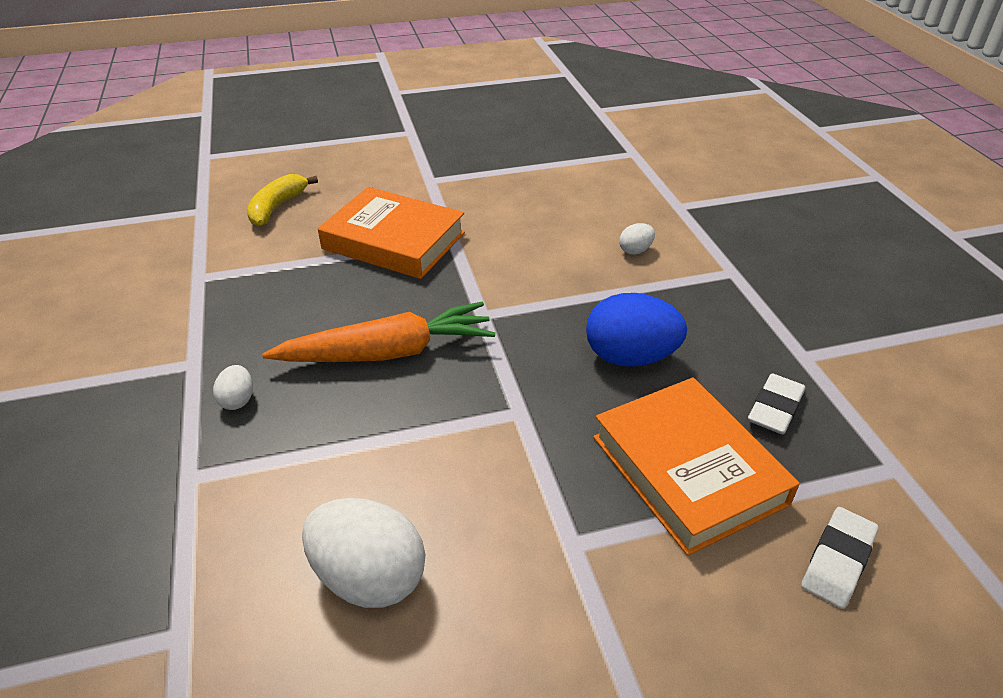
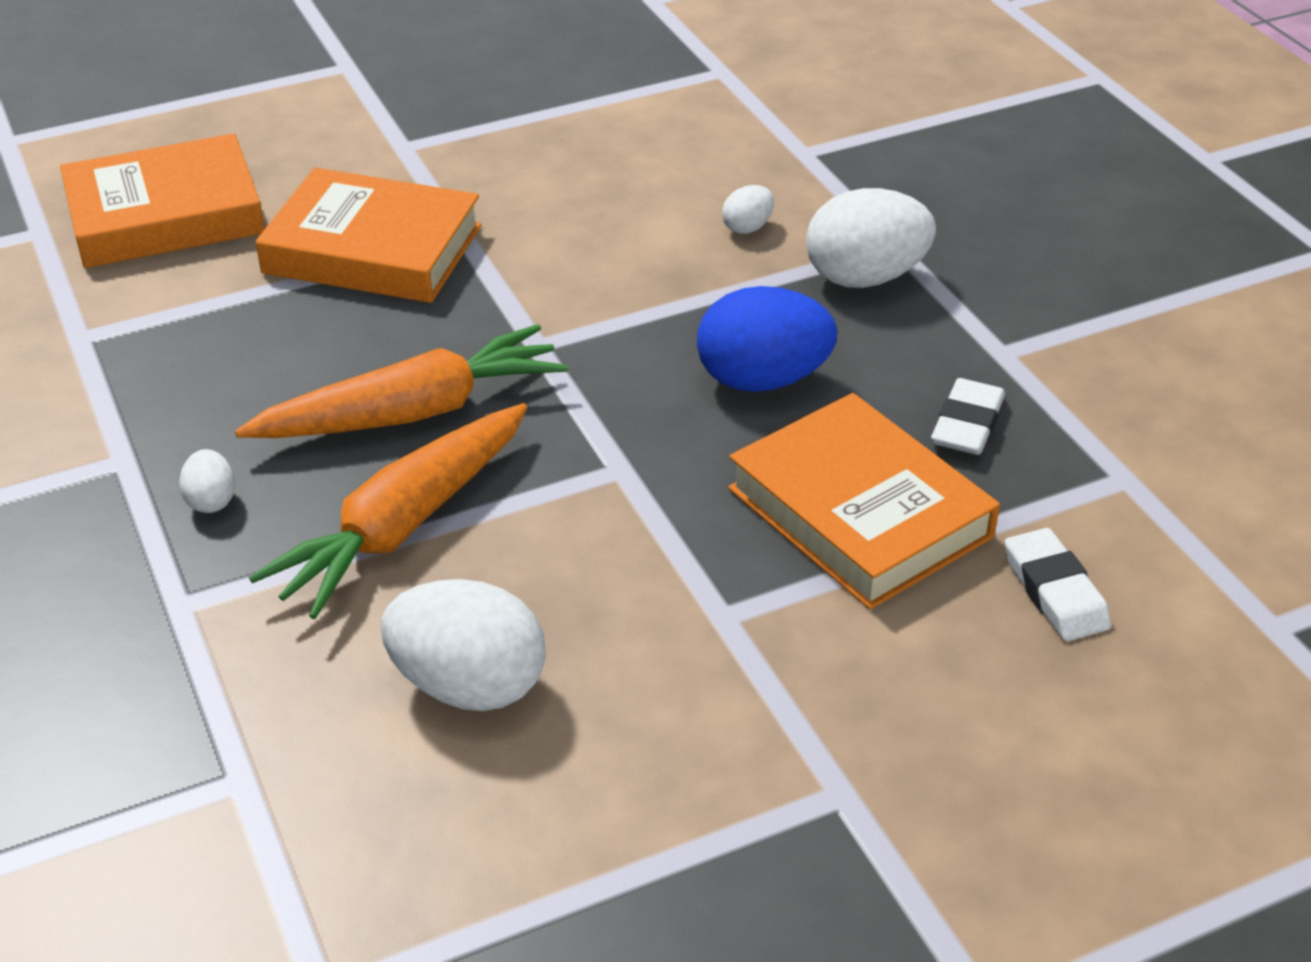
camera: 10 degrees left, 0 degrees up
yellow banana [247,174,318,226] -> orange book [60,134,265,268]
white eraser [801,507,878,609] -> white eraser turned 45 degrees counterclockwise [1005,528,1111,641]
none -> orange carrot [249,403,527,619]
none -> white egg [806,188,936,288]

